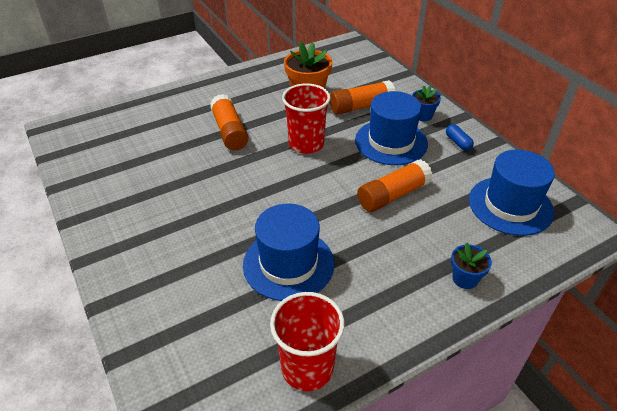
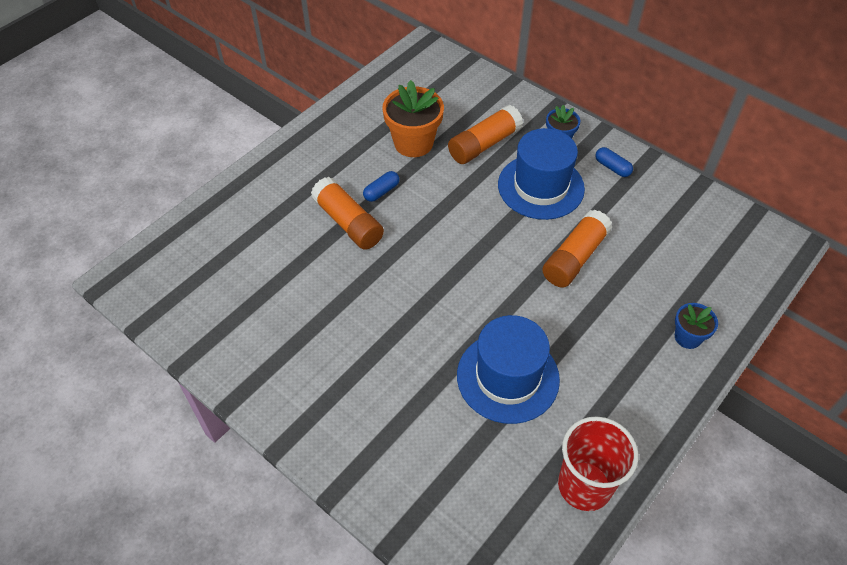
camera: 20 degrees left, 10 degrees up
red cup [282,84,331,154] -> none
blue hat [469,149,555,236] -> none
none -> blue capsule [363,171,400,202]

